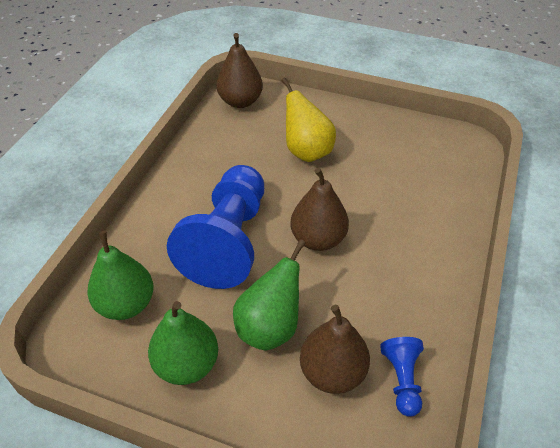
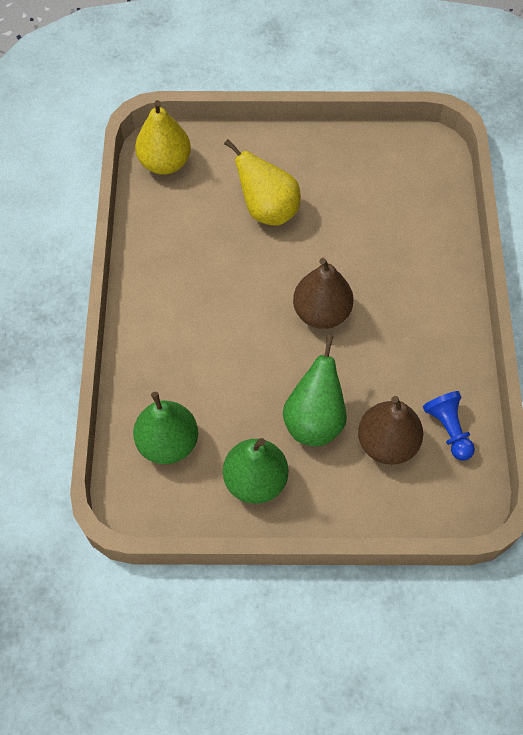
camera: 20 degrees left, 15 degrees up
blue pawn [167,165,264,289] -> none
brown pear [216,33,263,108] -> yellow pear [135,100,191,175]

